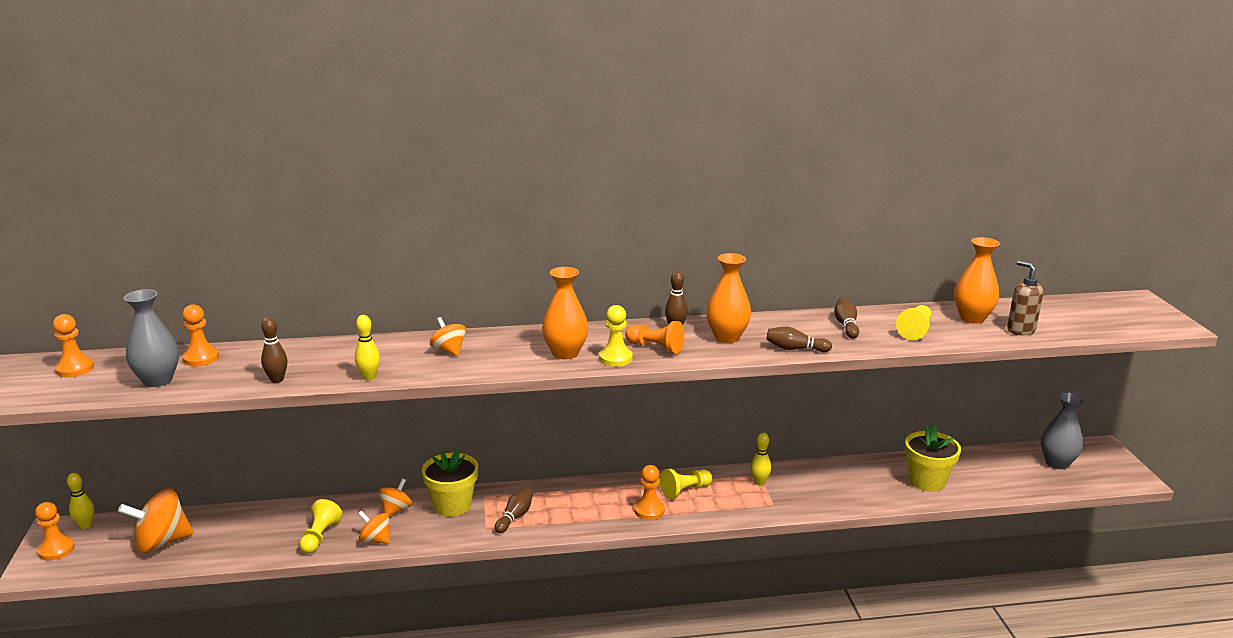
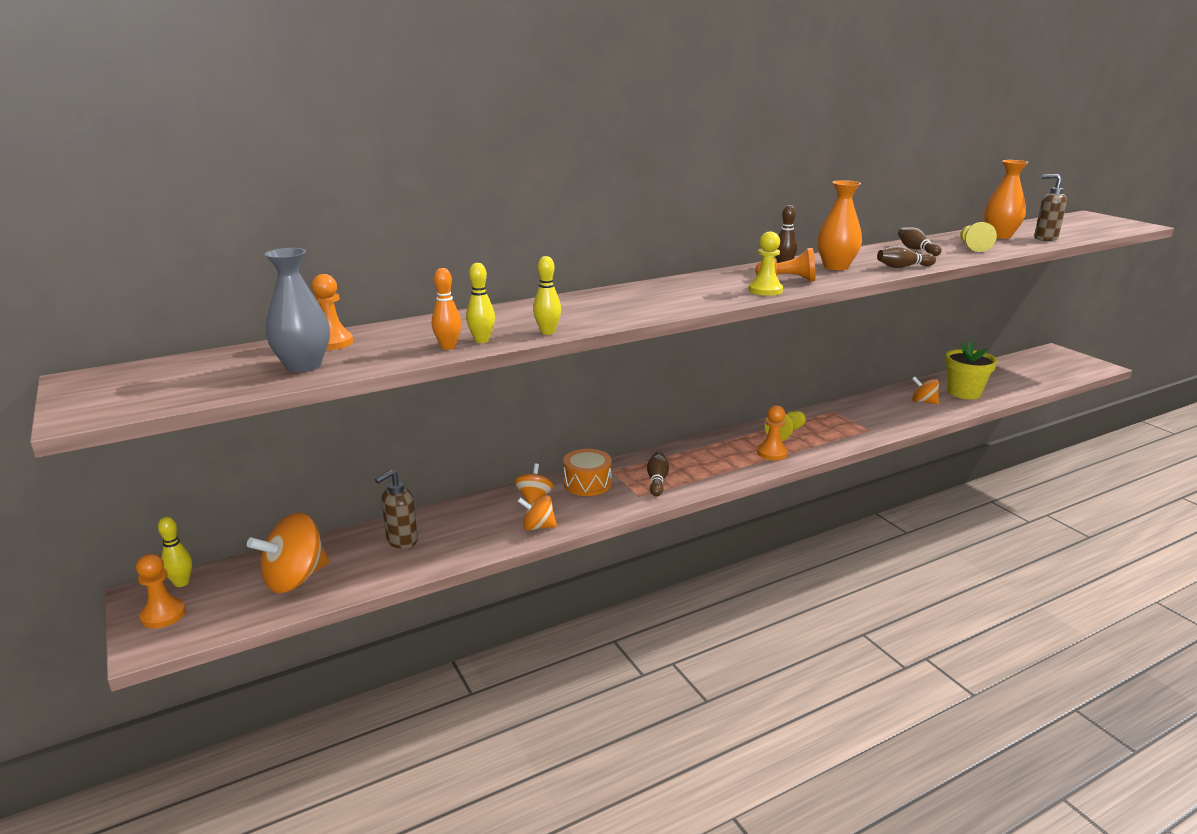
camera: 20 degrees left, 0 degrees up
orange pawn [53,314,94,377] -> none
brown bowling pin [261,317,287,383] -> orange bowling pin [432,268,461,350]
yellow pawn [299,499,343,554] -> none
yellow flower pot [422,449,478,517] -> orange drum [563,449,612,496]
orange spinning top [430,317,466,356] -> orange spinning top moved to [912,377,939,404]
orange vase [542,267,588,359] -> none
yellow bowling pin [750,433,771,486] -> yellow bowling pin moved to [466,263,495,343]
grey vase [1041,392,1085,469] -> none
none -> brown soap dispenser [375,470,418,549]

